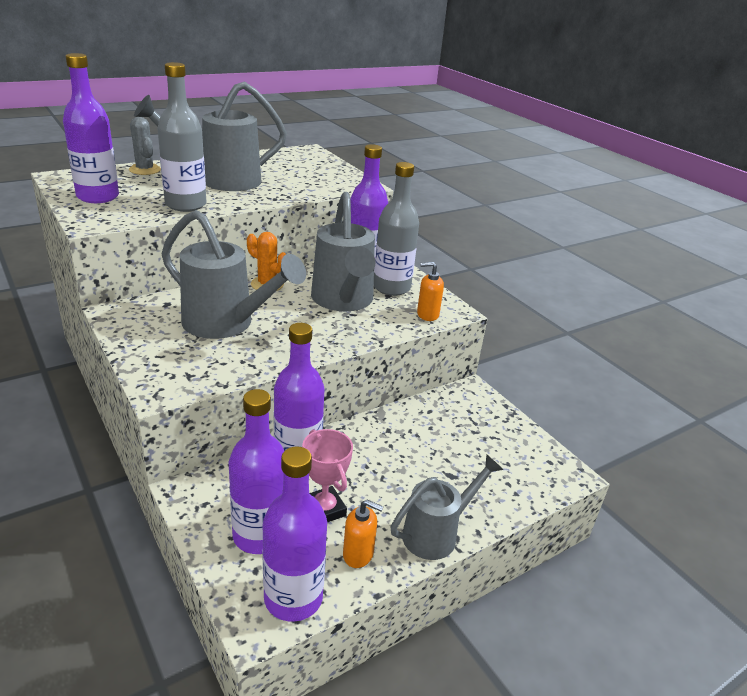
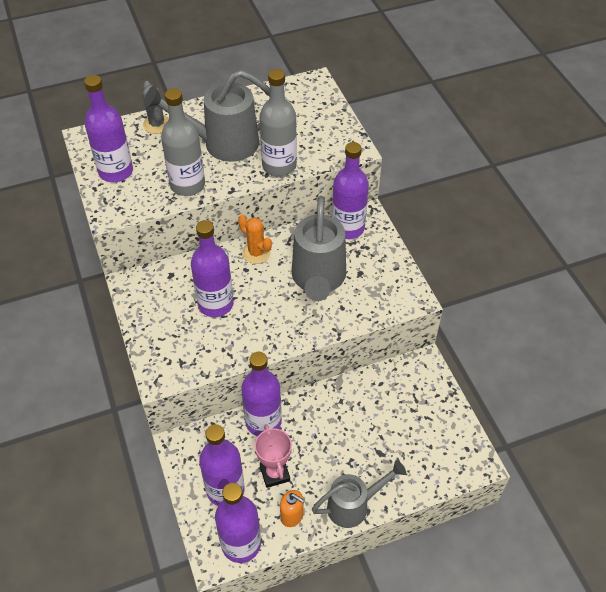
camera: 15 degrees right, 20 degrees up
grey watering can [161,210,306,339] -> purple bottle [191,220,234,317]
grey bottle [374,162,419,296] -> grey bottle moved to [260,69,297,176]
orange soap dispenser [417,262,444,321] -> none

